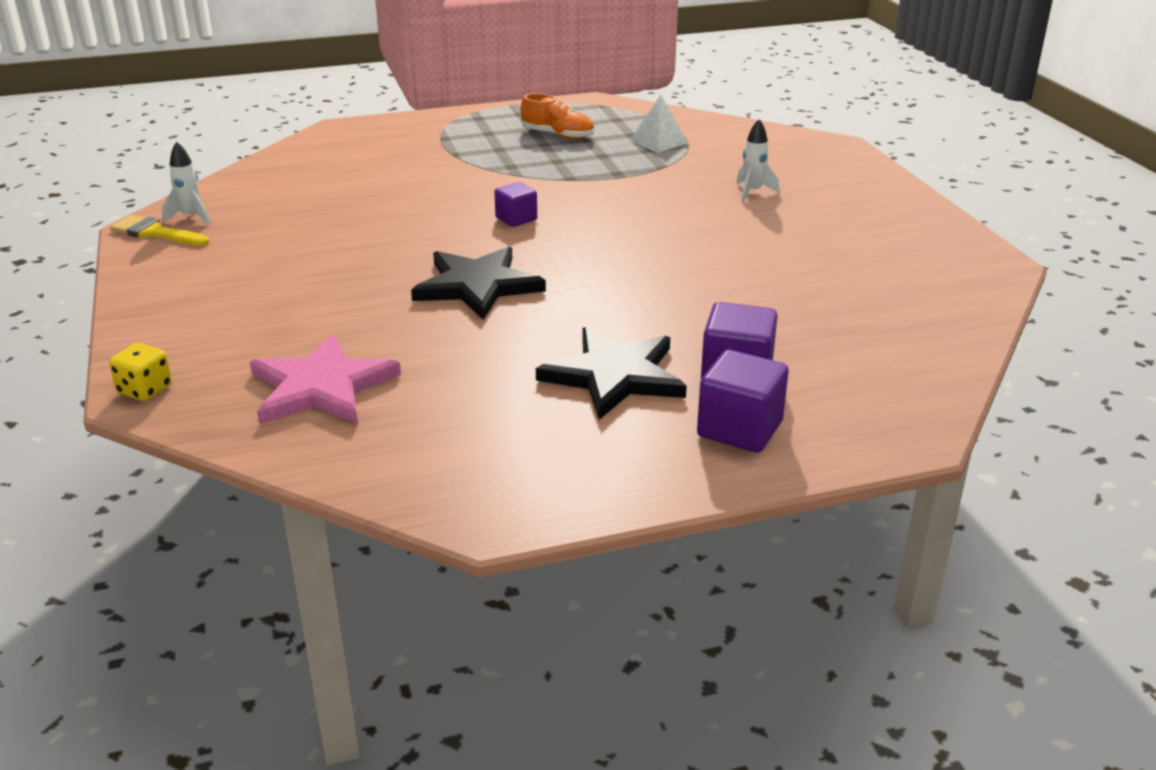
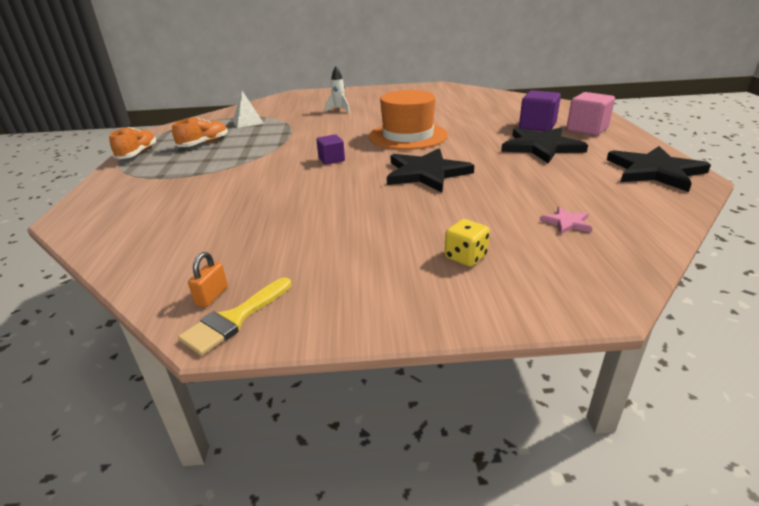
camera: 75 degrees left, 0 degrees up
yellow dice [109,343,172,401] -> yellow dice moved to [445,219,490,267]
white rocket [162,141,210,225] -> orange padlock [188,252,228,307]
pink star [250,334,401,424] -> pink star [540,207,592,234], size x0.45
purple cube [697,350,789,453] -> pink cube [566,92,615,135]
none -> orange shoe [109,127,156,159]
none -> orange hat [369,90,448,150]
none -> black star [607,146,711,192]

